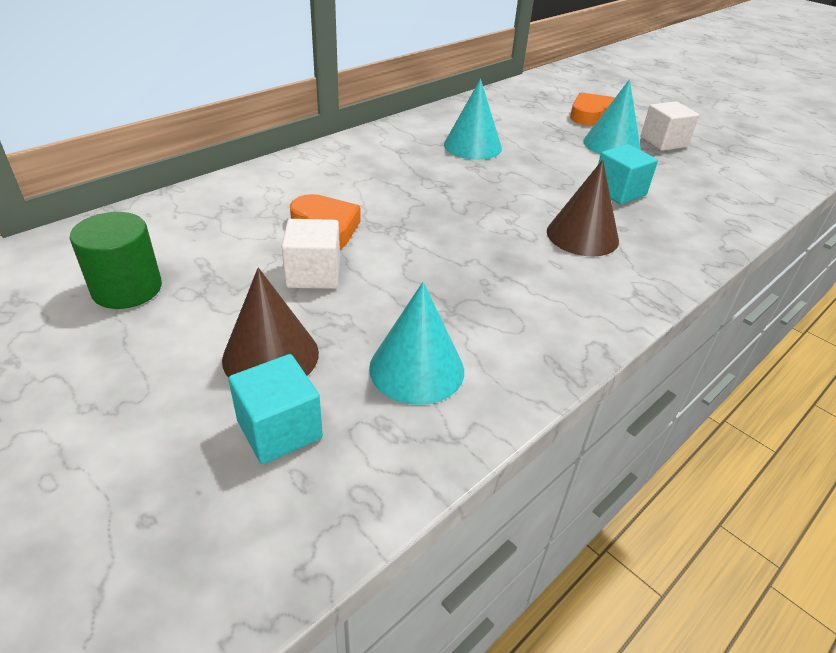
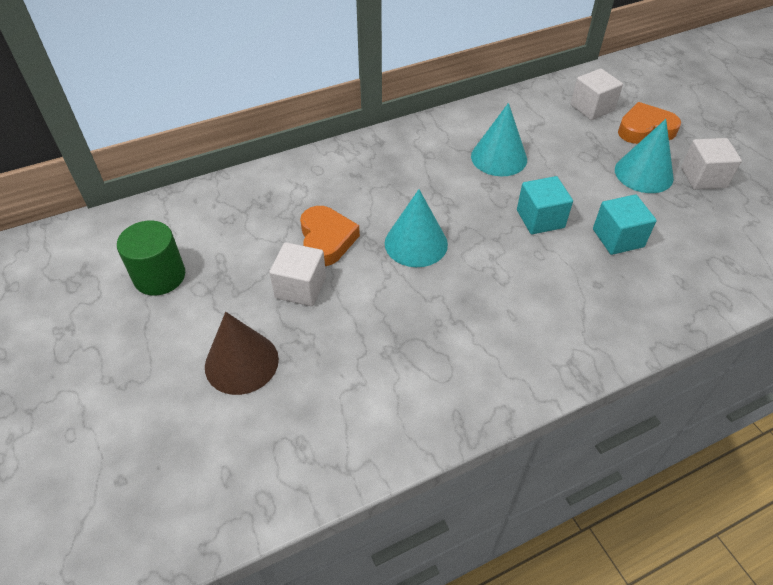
camera: 20 degrees right, 10 degrees up
turquoise cube [228,354,323,464] -> turquoise cube moved to [517,176,573,234]
turquoise cone [369,282,464,405] -> turquoise cone moved to [385,189,448,267]
brown cone [547,160,619,257] -> none
none -> white cube [571,68,623,120]

